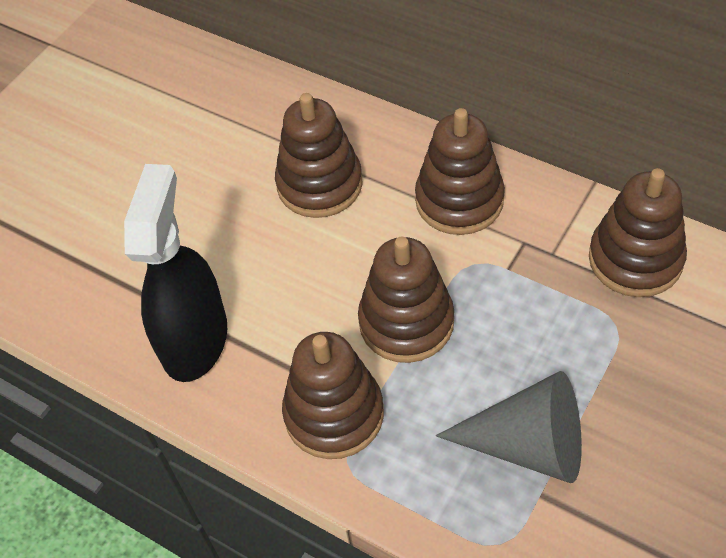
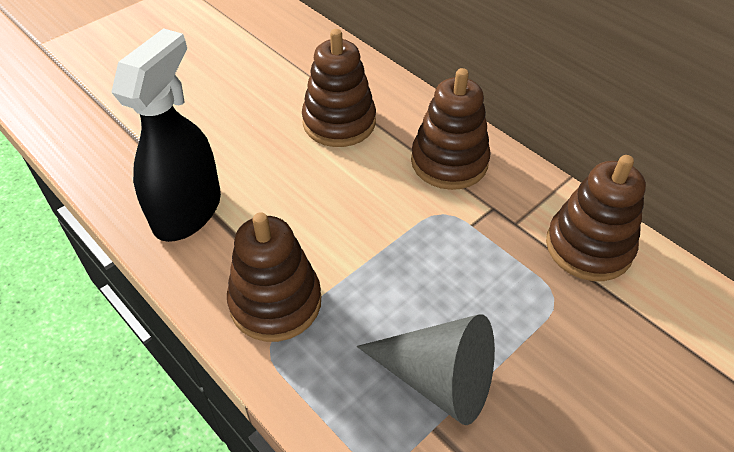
camera: 10 degrees right, 5 degrees down
brown stacking toy [358,237,454,363] -> none

